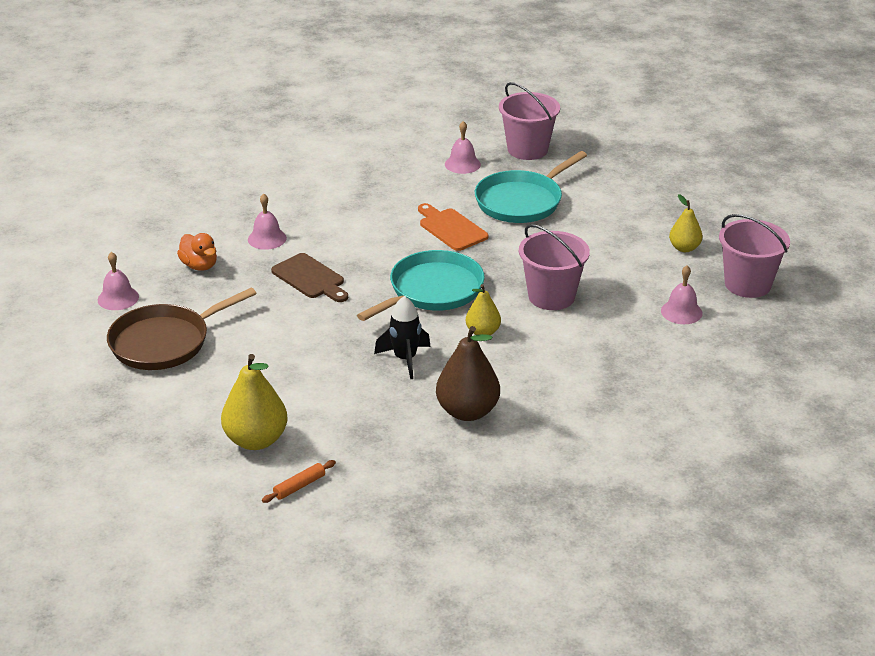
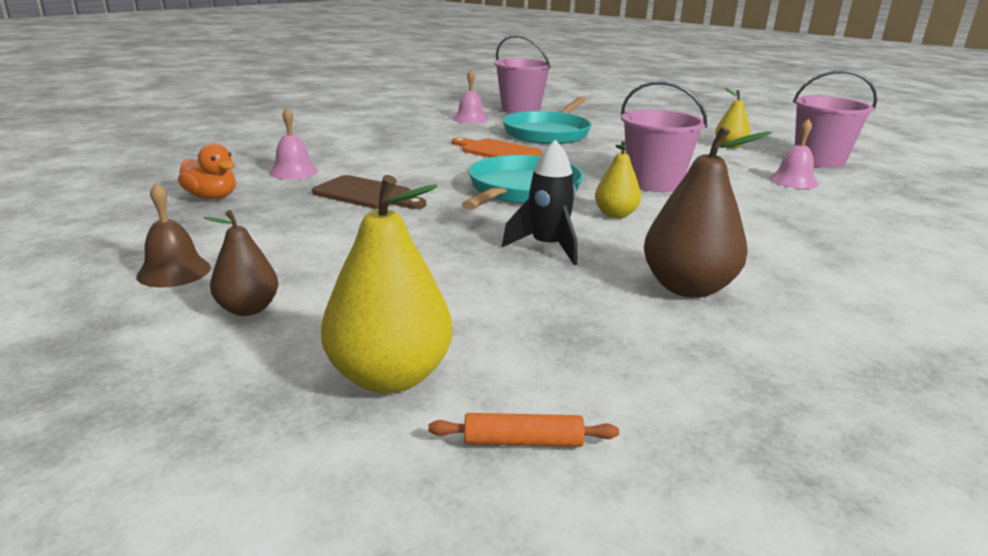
camera: 20 degrees left, 10 degrees down
pink bell [98,252,139,310] -> none
brown pan [107,287,257,370] -> brown bell [136,182,211,287]
orange rolling pin [262,460,336,503] -> orange rolling pin turned 60 degrees clockwise [428,413,619,447]
none -> brown pear [204,210,278,316]

